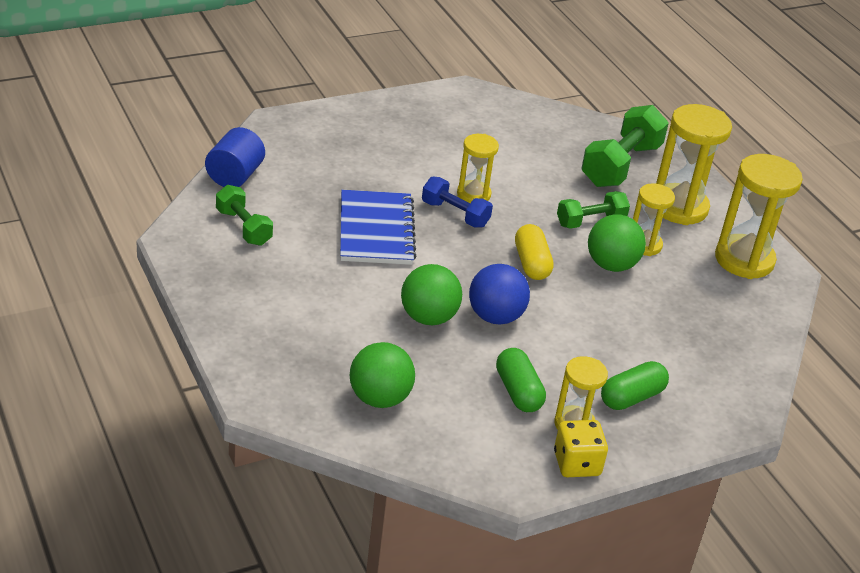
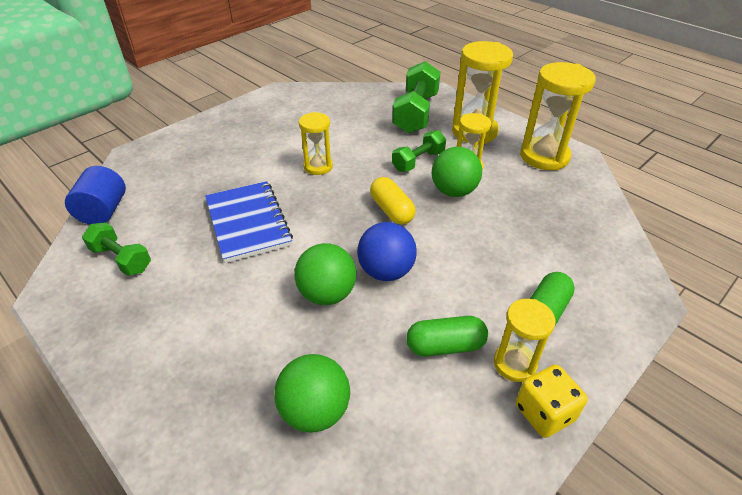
camera: 15 degrees left, 5 degrees up
blue dumbbell [422,177,493,228] -> none
green capsule [496,348,546,412] -> green capsule turned 60 degrees counterclockwise [406,316,488,357]

